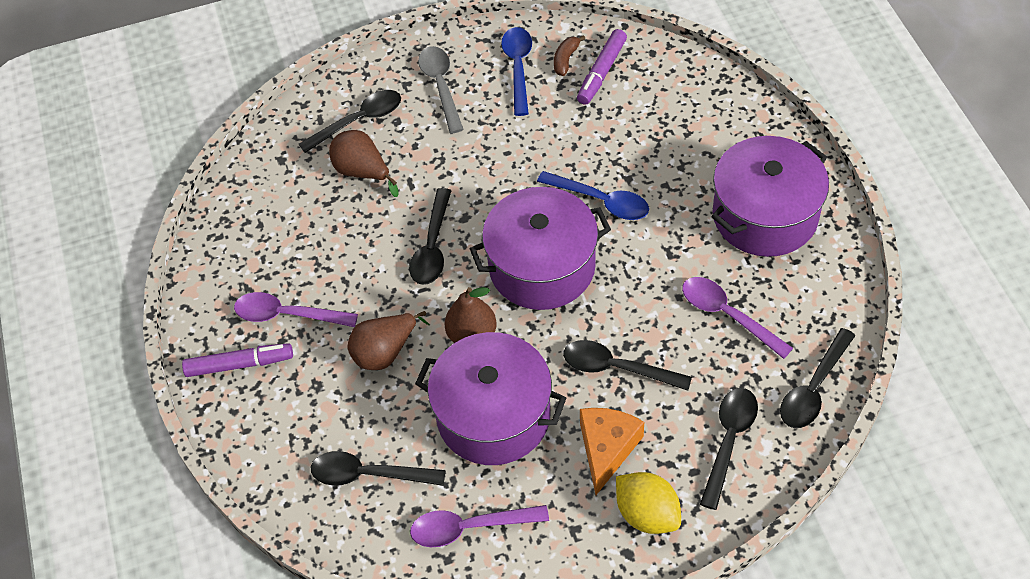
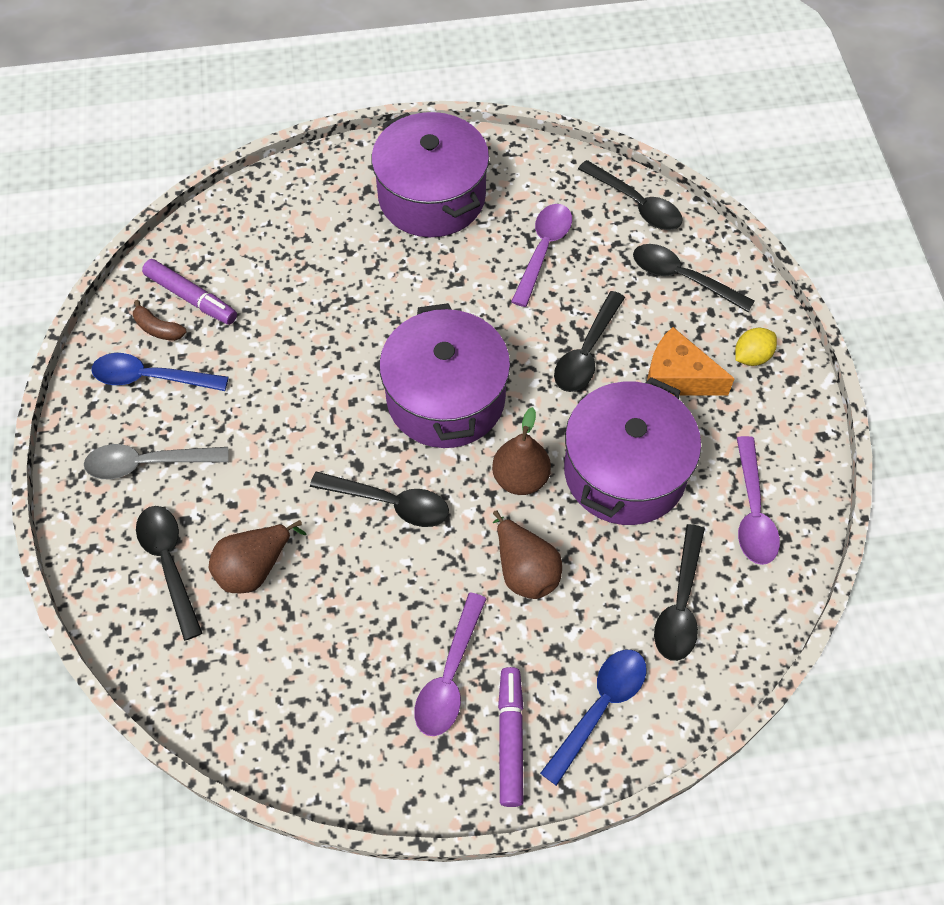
camera: 85 degrees left, 5 degrees up
blue spoon [537,171,649,220] -> blue spoon moved to [540,650,647,786]
yellow lemon [616,472,681,534] -> yellow lemon [735,328,777,366], size x0.67
purple spoon [682,277,793,359] -> purple spoon turned 150 degrees clockwise [511,204,572,307]

